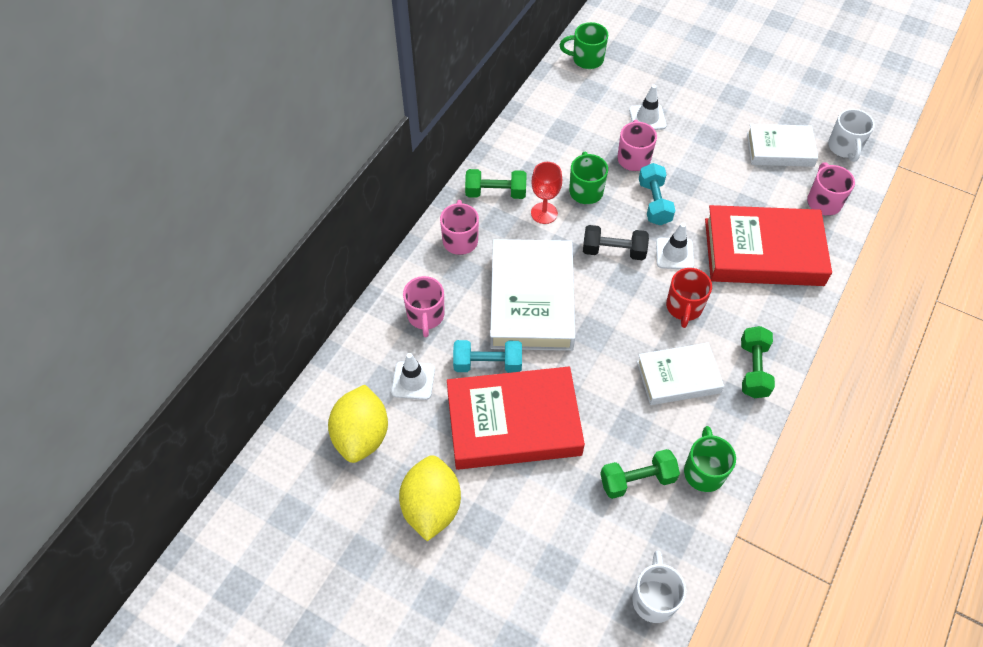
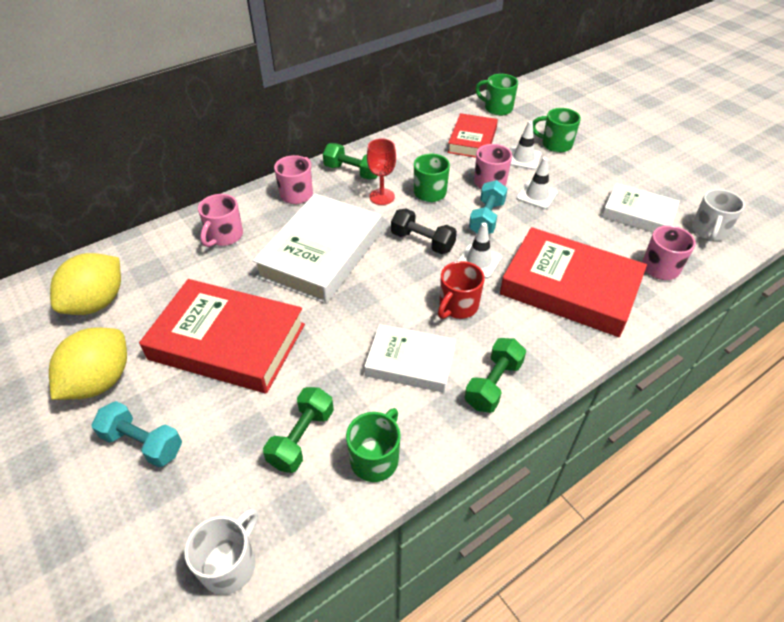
camera: 25 degrees right, 10 degrees down
white traffic cone [391,353,435,400] -> white traffic cone moved to [516,157,558,209]
turquoise dumbbell [453,340,522,373] -> turquoise dumbbell moved to [91,401,182,467]
green dumbbell [600,449,680,499] -> green dumbbell turned 75 degrees counterclockwise [263,387,334,473]
none -> red book [447,113,498,158]
none -> green mug [533,108,581,153]

